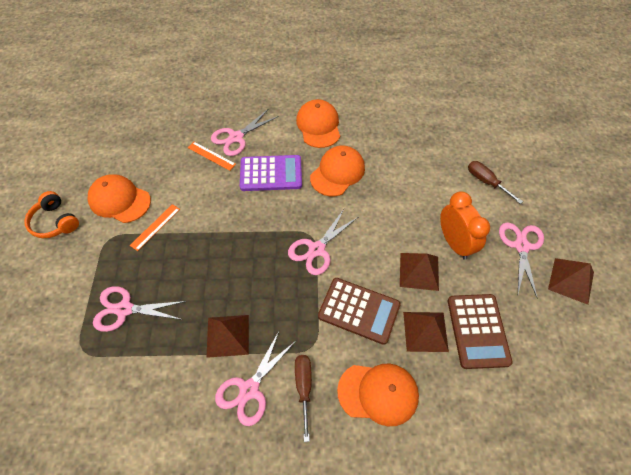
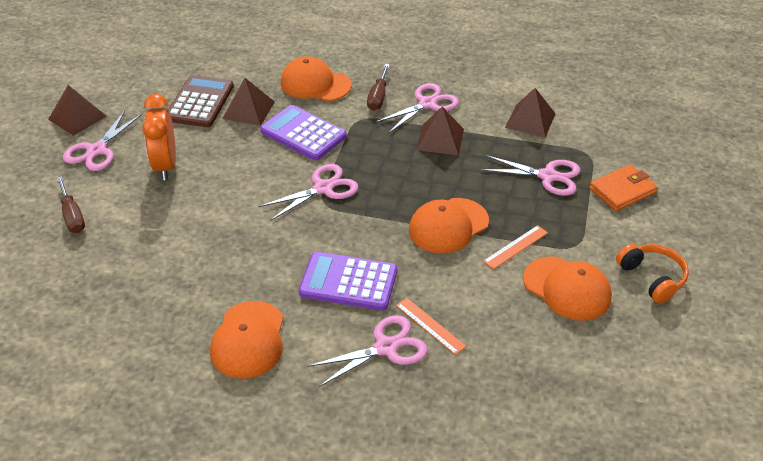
camera: 165 degrees left, 15 degrees down
orange cap [310,145,365,197] -> orange cap moved to [409,198,489,254]
brown calculator [318,278,401,345] -> purple calculator [260,105,347,160]
brown pyramid [400,253,439,291] -> brown pyramid moved to [505,88,556,137]
none -> orange wallet [589,165,658,211]

